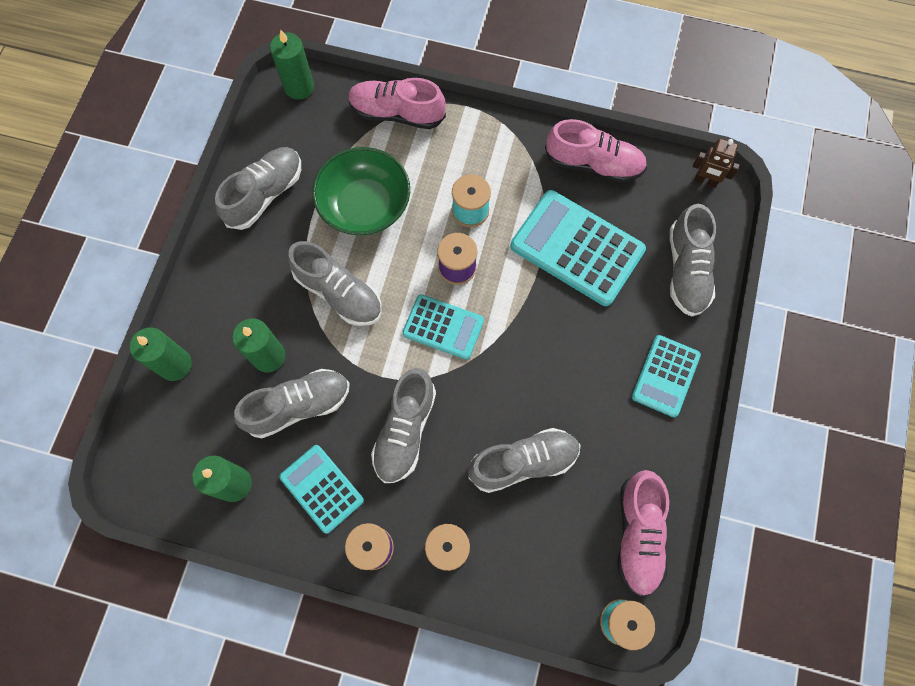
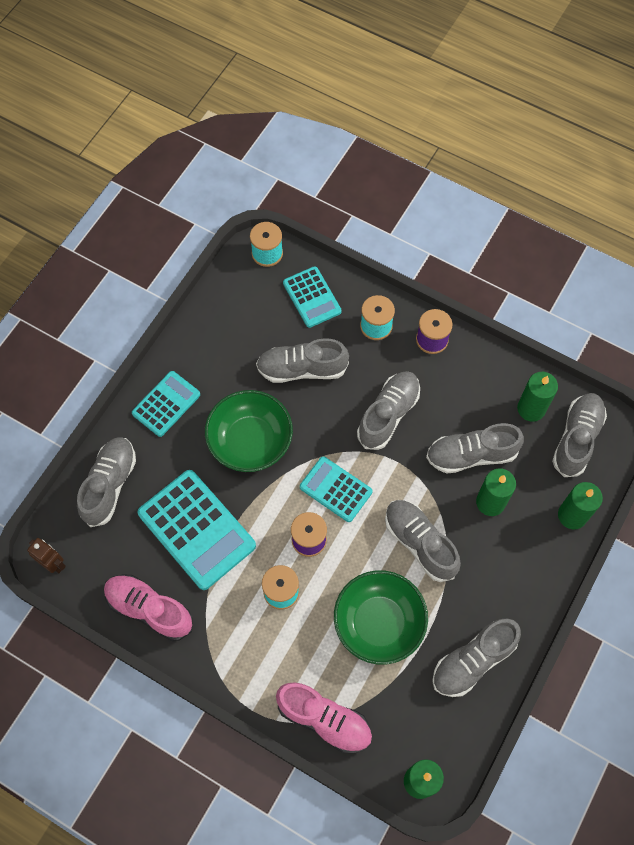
camera: 165 degrees left, 5 degrees down
turquoise calculator [279,445,364,534] -> turquoise calculator moved to [283,266,341,328]
pink shoe [618,470,669,597] -> none
none -> green bowl [205,390,293,472]
none -> grey shoe [552,393,607,477]

